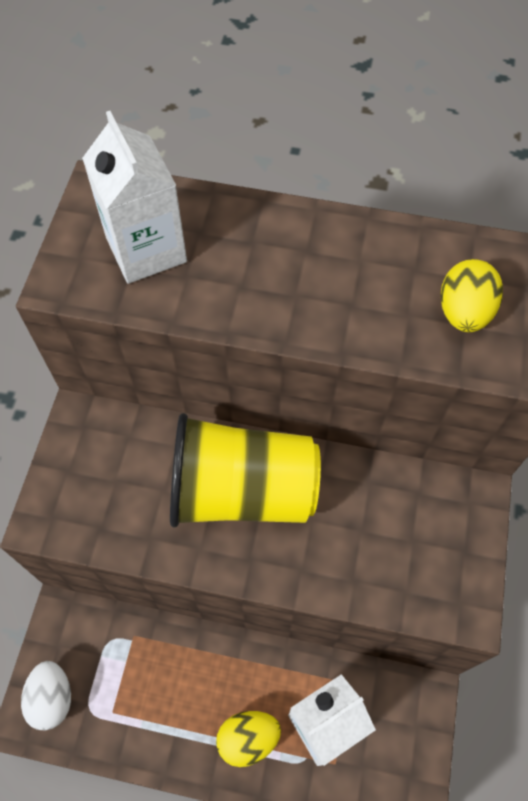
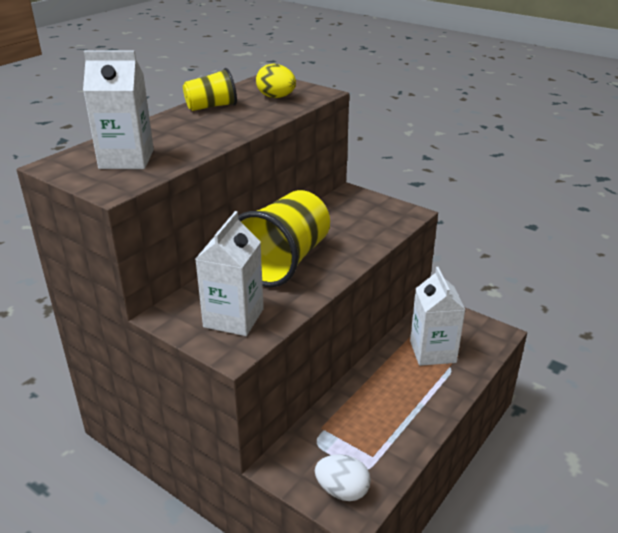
camera: 65 degrees left, 30 degrees down
yellow egg [216,711,281,767] -> none
none -> yellow cup [183,68,237,111]
none -> white carton [196,211,264,336]

